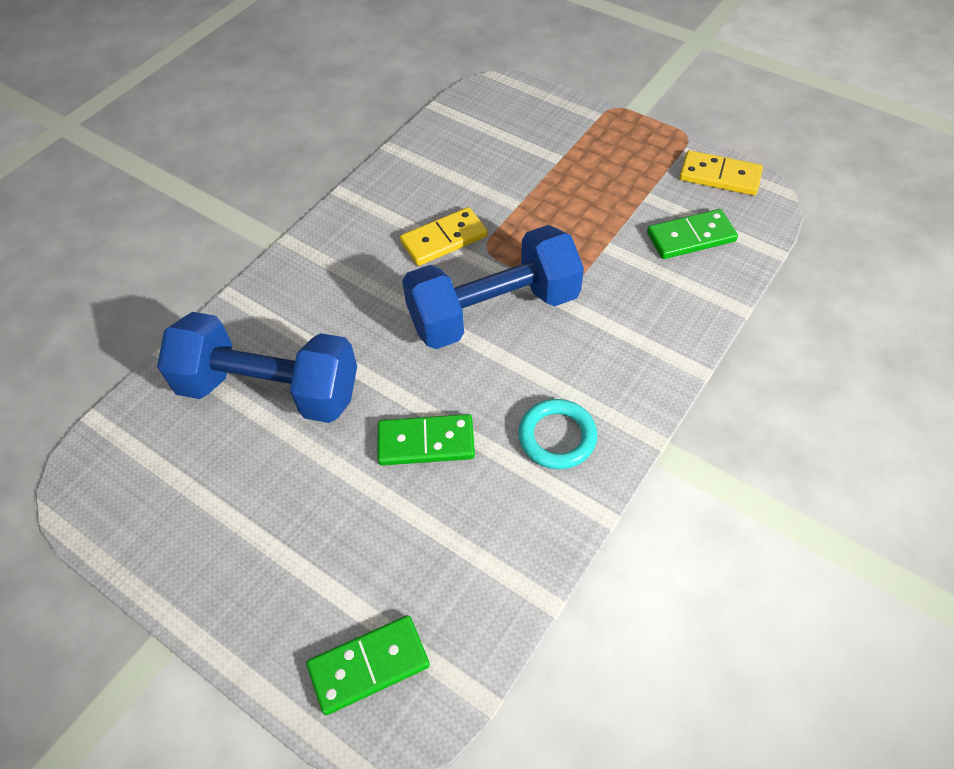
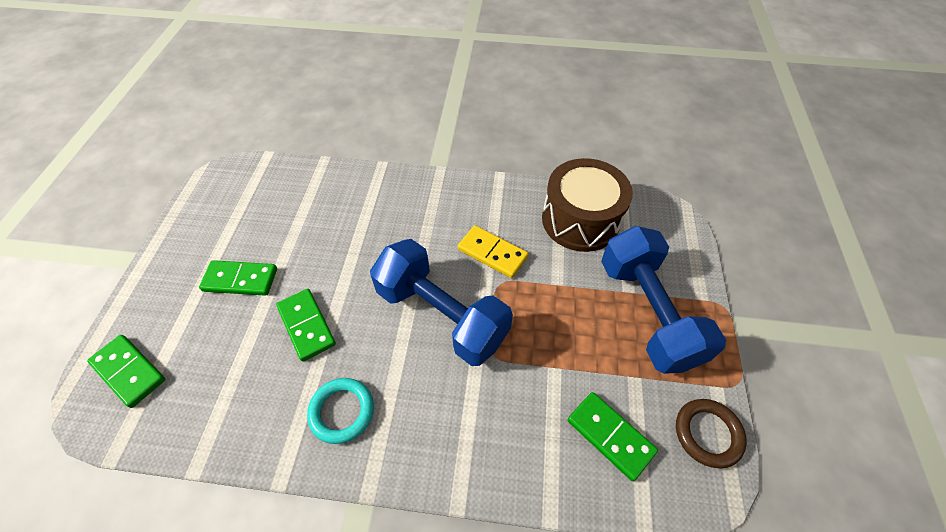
camera: 60 degrees right, 0 degrees up
blue dumbbell [157,312,357,423] -> blue dumbbell moved to [601,226,726,374]
yellow domino [679,150,763,195] -> brown ring [676,399,747,469]
none -> green domino [199,260,277,296]
none -> brown drum [542,158,633,252]

